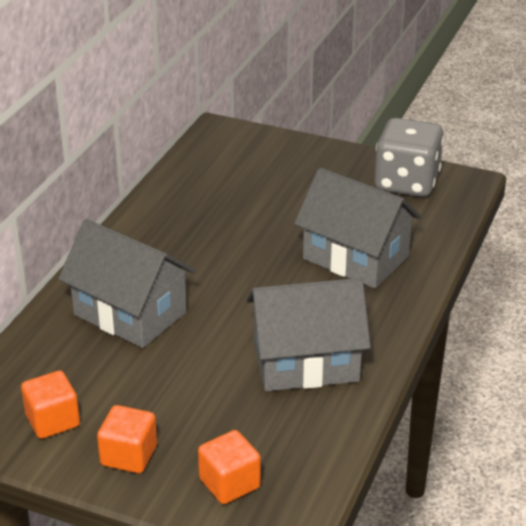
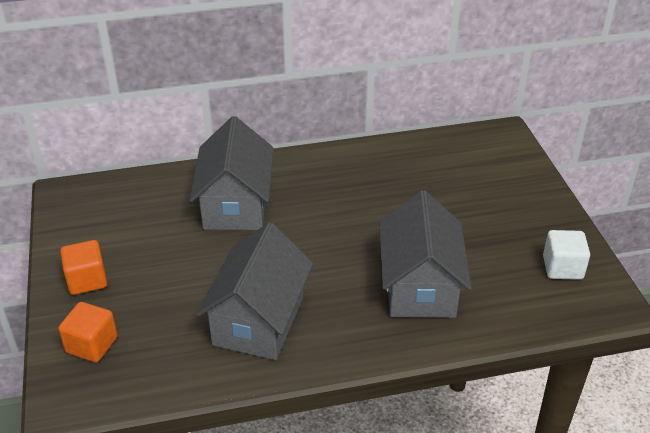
camera: 55 degrees right, 5 degrees up
orange cube [21,371,80,439] -> none
grey house [246,278,371,391] -> grey house turned 60 degrees clockwise [196,222,313,360]
grey dice [375,118,444,197] -> white cube [543,230,590,280]

